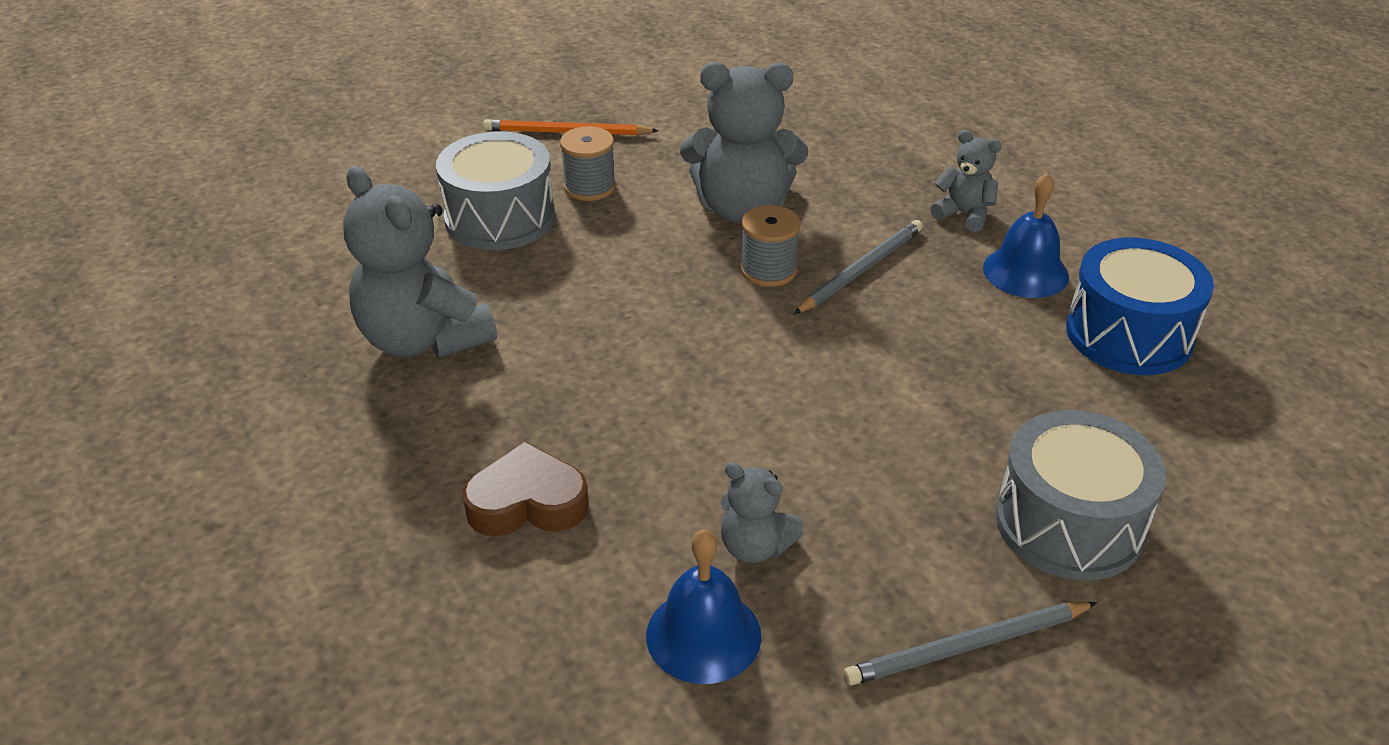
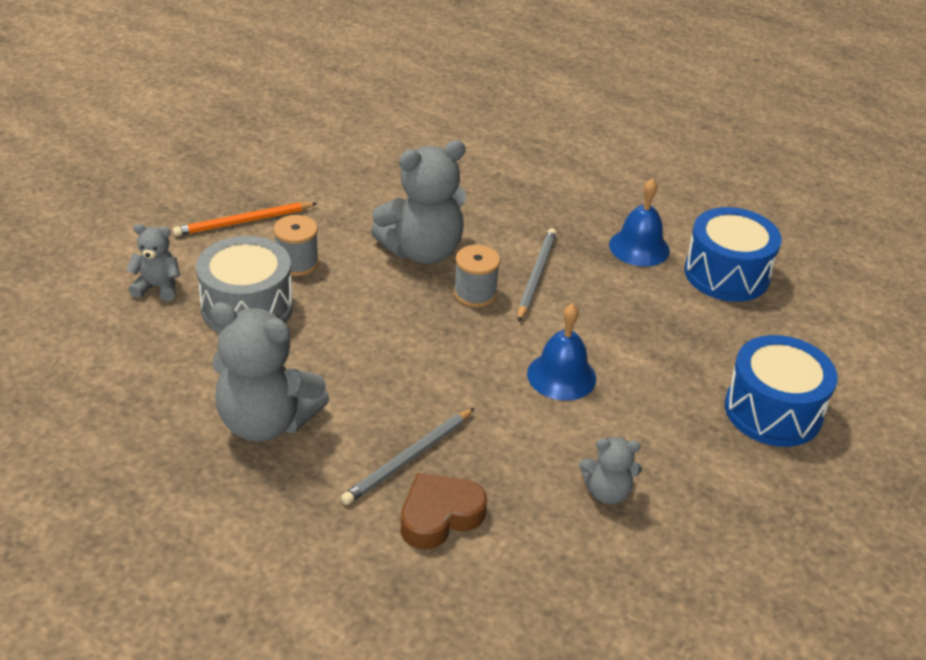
camera: 30 degrees left, 0 degrees up
blue bell [646,529,761,684] -> blue bell moved to [527,303,596,401]
grey pencil [843,602,1097,686] -> grey pencil moved to [341,408,474,505]
grey teddy bear [930,130,1002,232] -> grey teddy bear moved to [126,224,180,301]
grey drum [996,410,1166,581] -> blue drum [725,335,838,447]

